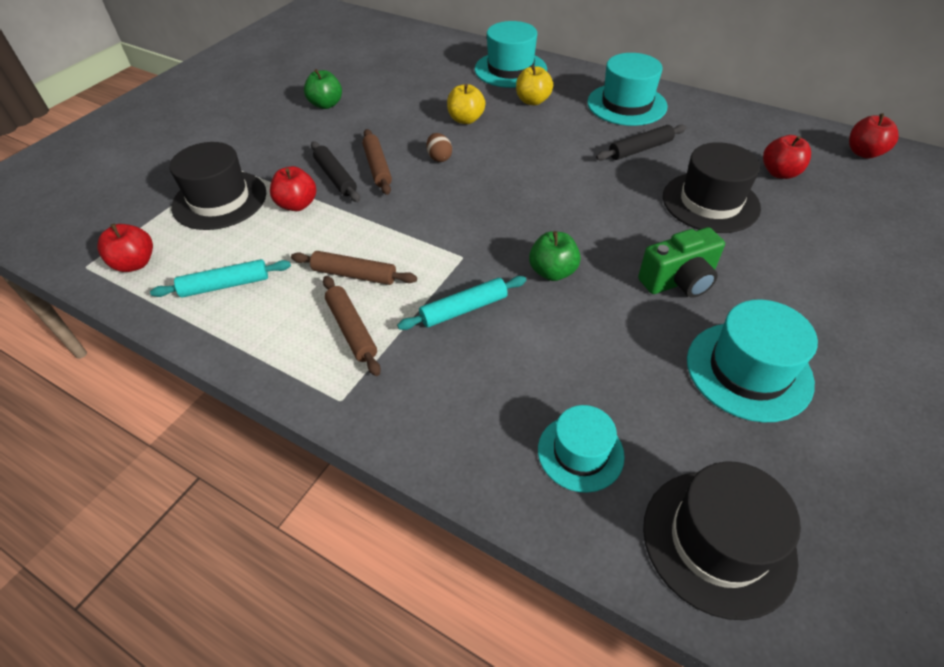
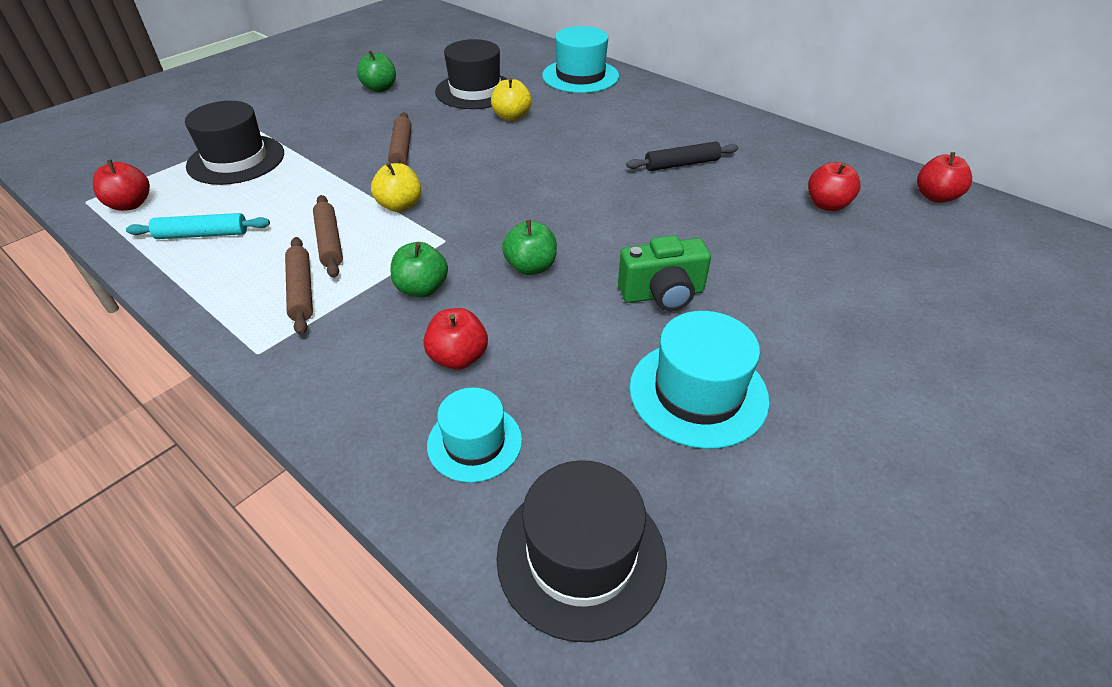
camera: 10 degrees right, 5 degrees down
red apple [270,166,316,211] -> red apple moved to [423,308,488,370]
brown rolling pin [291,251,417,285] -> brown rolling pin turned 45 degrees clockwise [313,195,343,278]
black rolling pin [311,141,360,202] -> none
turquoise rolling pin [397,276,526,330] -> green apple [391,242,448,297]
brown egg [426,133,452,162] -> none
yellow apple [516,65,553,105] -> yellow apple moved to [371,162,421,212]
turquoise hat [587,53,668,126] -> none
black hat [663,142,761,233] -> black hat moved to [435,39,508,109]

